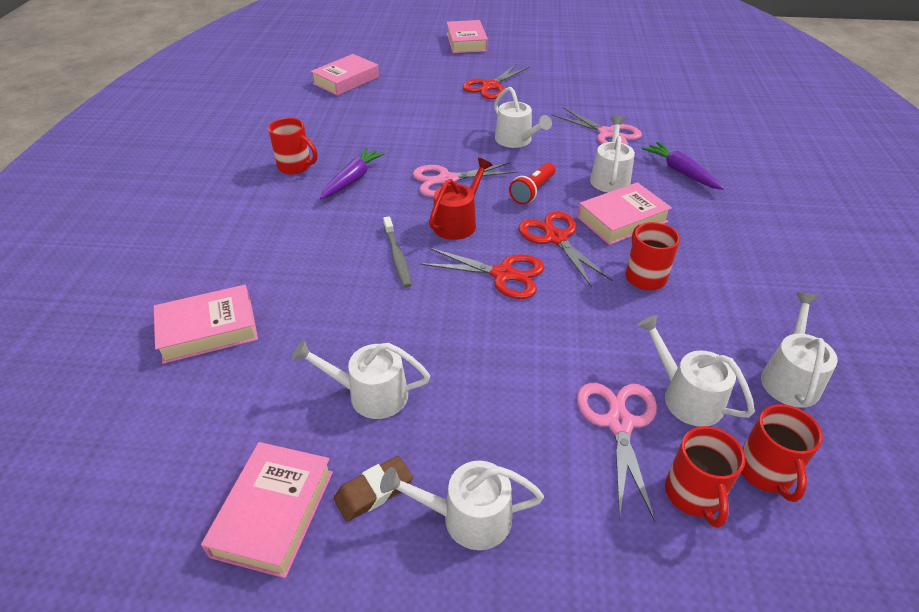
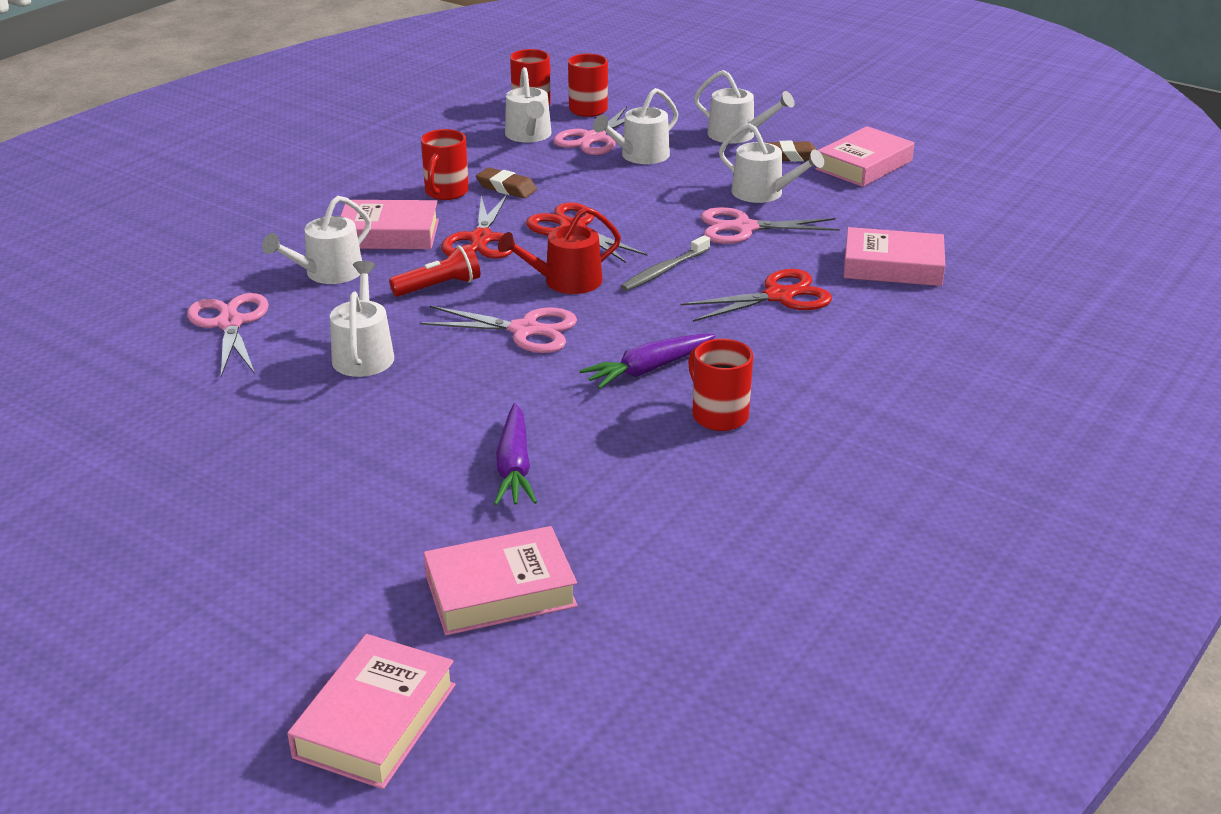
camera: 150 degrees left, 10 degrees down
grey toothbrush [383,216,412,288] -> grey toothbrush turned 150 degrees counterclockwise [620,235,710,291]
pink book [447,20,488,53] -> pink book moved to [287,634,456,789]
red scissors [463,63,530,99] -> red scissors moved to [680,269,832,322]
purple carrot [642,142,724,190] -> purple carrot moved to [494,403,537,505]
white watering can [761,292,838,408] -> white watering can moved to [593,88,678,164]
none -> brown eraser [476,167,537,198]
none -> pink scissors [701,207,840,244]

